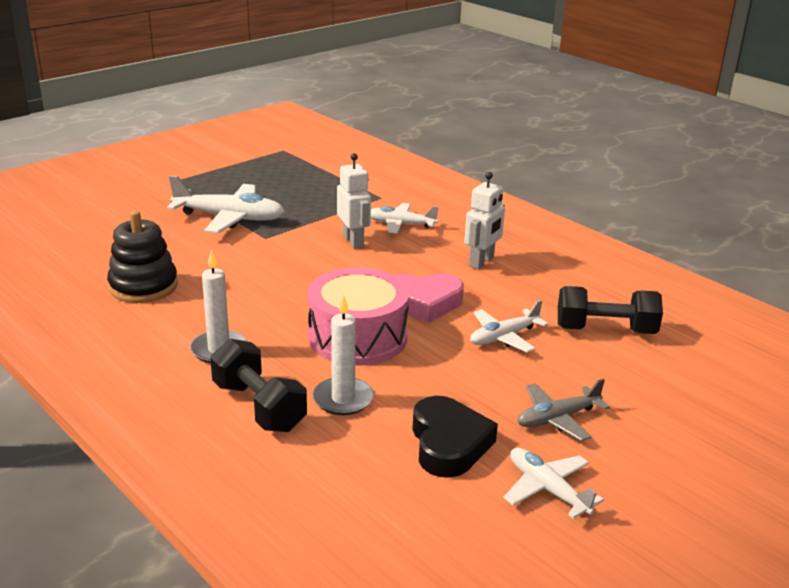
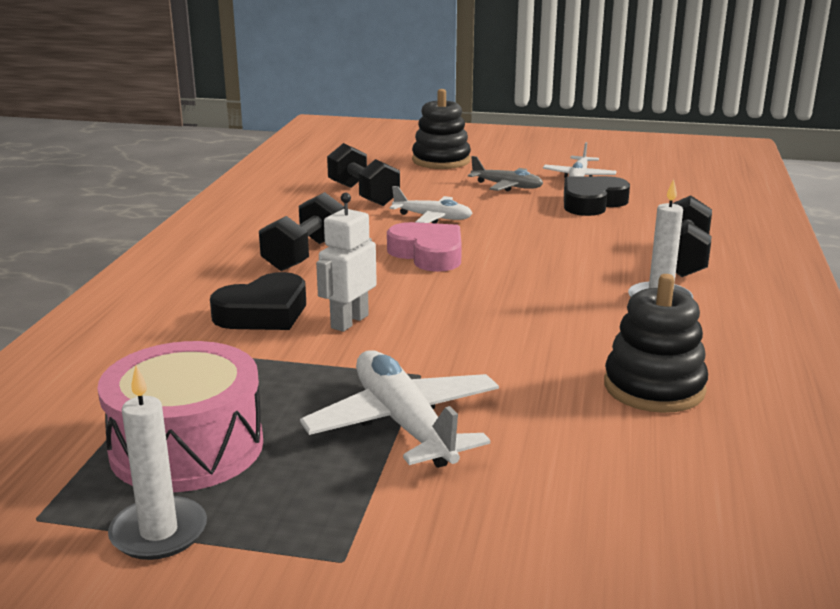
camera: 125 degrees left, 5 degrees down
pink drum [307,267,409,366] -> pink drum moved to [97,341,263,492]
white candle [313,295,374,415] -> white candle moved to [108,366,207,560]
white plane [371,203,439,234] -> black heart [210,272,306,330]
white robot [464,172,505,269] -> black dumbbell [259,192,344,271]
none -> black stacking toy [412,89,471,169]

